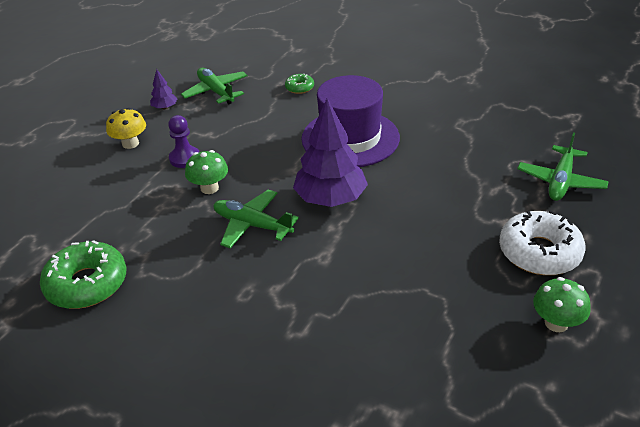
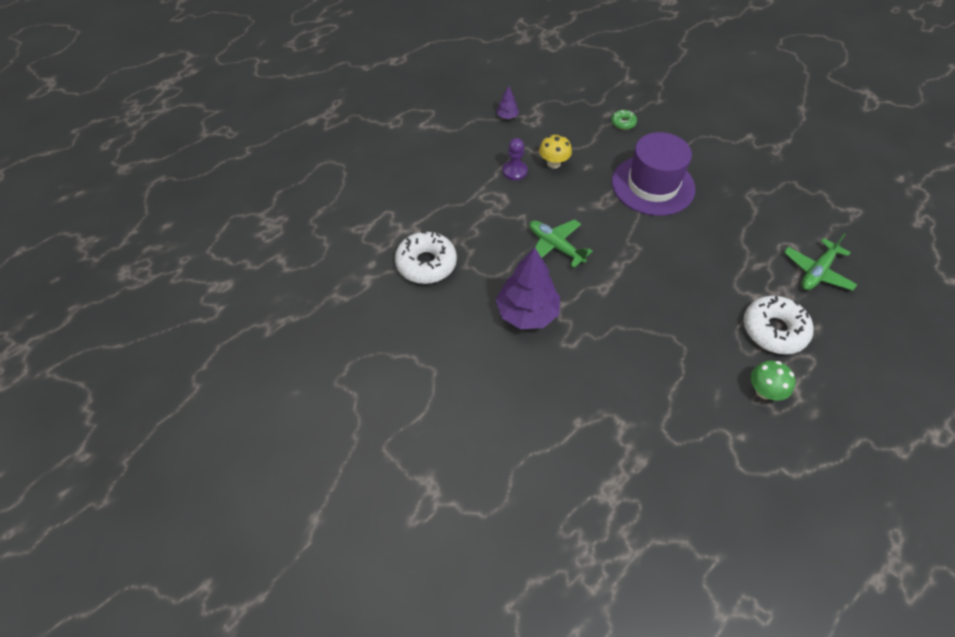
camera: 15 degrees right, 15 degrees up
green donut [40,240,126,309] -> white donut [395,231,457,284]
yellow mushroom [106,108,146,149] -> yellow mushroom moved to [539,135,572,168]
green plane [181,68,248,104] -> none
green mushroom [185,150,228,194] -> none
purple tree [293,99,368,207] -> purple tree moved to [496,247,560,329]

